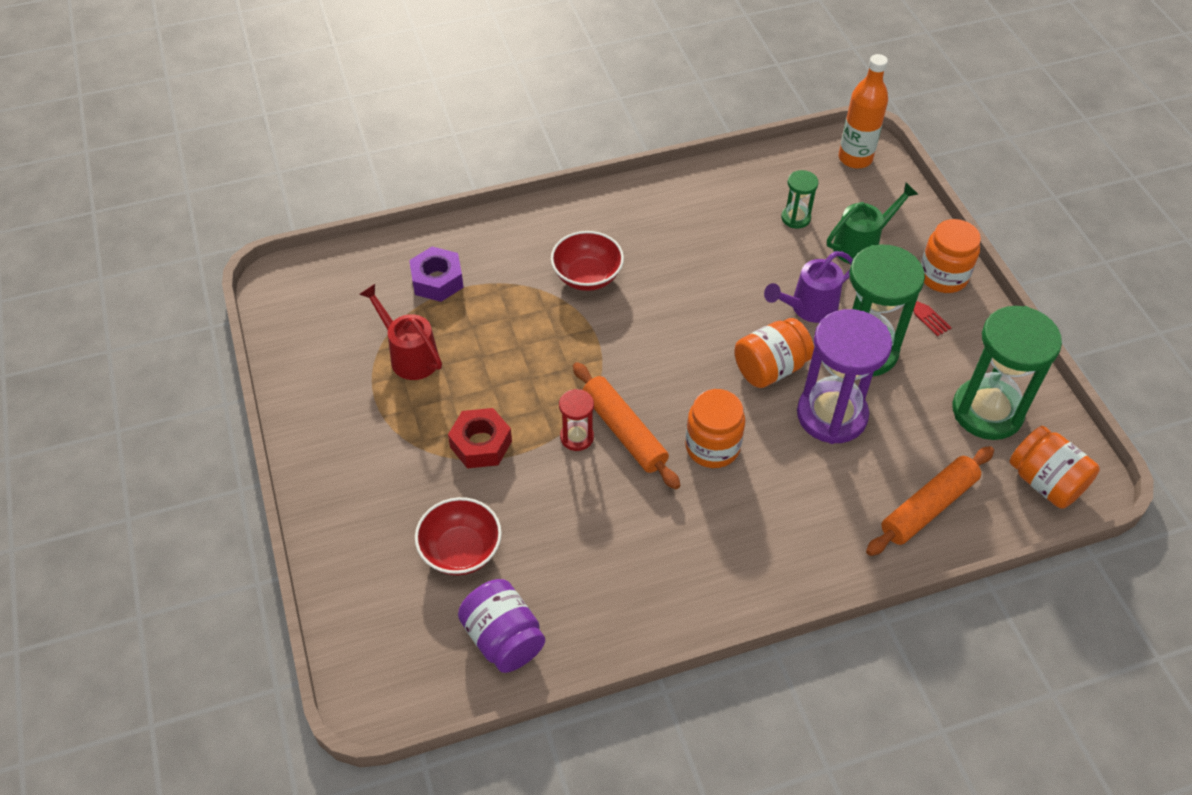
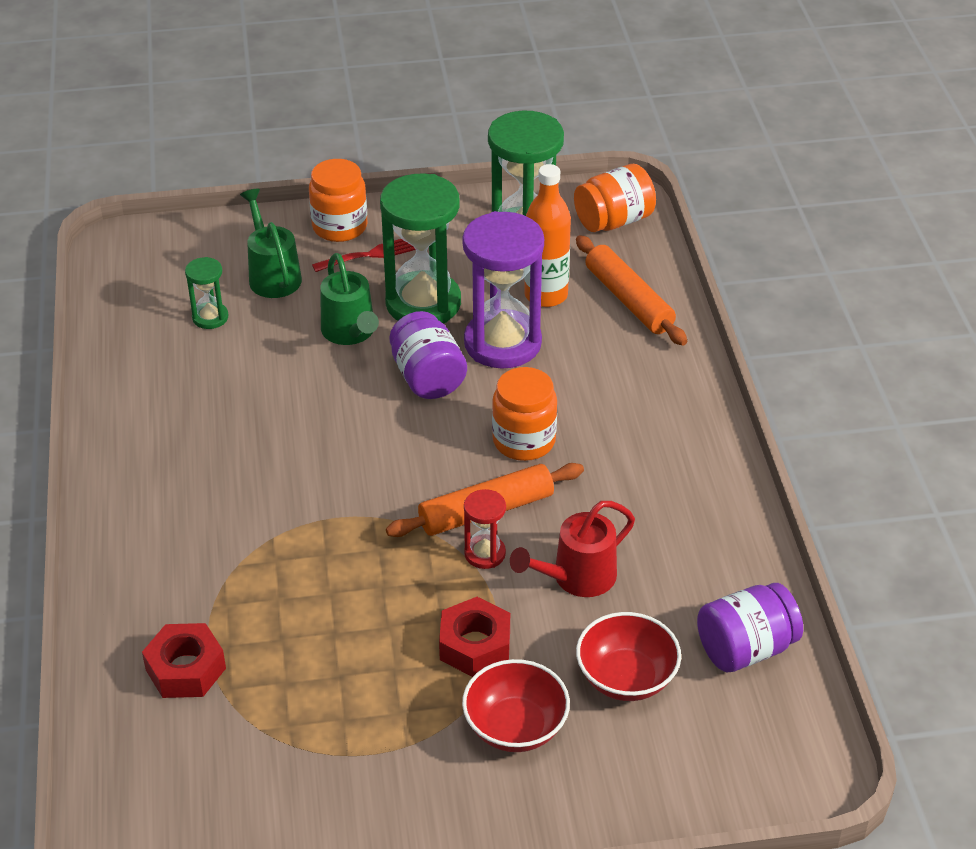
camera: 80 degrees left, 10 degrees down
red watering can [359,284,442,380] -> red watering can moved to [510,501,635,597]
purple nut [409,247,464,302] -> red nut [142,623,226,698]
red bowl [551,231,624,291] -> red bowl moved to [462,659,570,752]
orange jar [734,318,814,388] -> purple jar [389,311,467,399]
purple watering can [764,251,853,323] -> green watering can [320,253,379,345]
orange bottle [839,54,888,169] -> orange bottle moved to [524,164,571,307]

